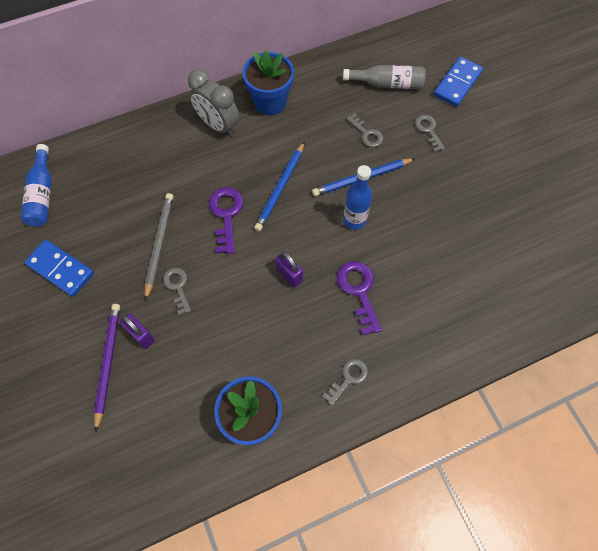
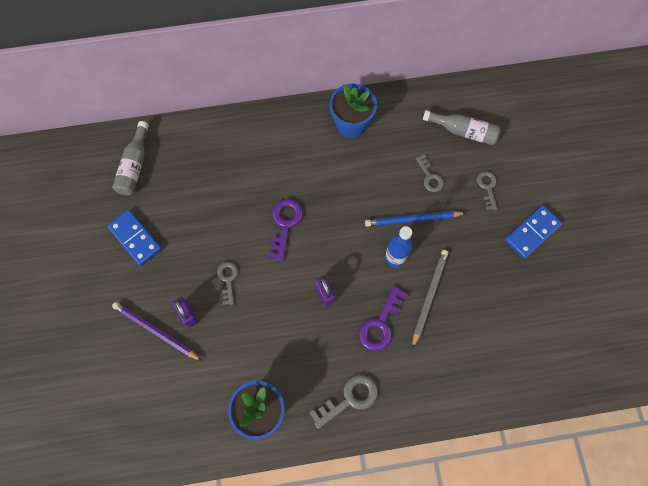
camera: 15 degrees right, 5 degrees up
blue bottle [21,144,52,227] -> grey bottle [112,121,149,196]
purple pencil [94,304,120,431] -> purple pencil turned 75 degrees counterclockwise [112,302,202,361]
grey pencil [145,193,173,301] -> grey pencil moved to [412,250,448,349]
grey clock [188,69,239,136] -> none
blue pencil [254,141,305,231] -> none
grey key [323,359,368,406] -> grey key [309,374,378,429], size x1.53
purple key [337,261,382,335] -> purple key turned 150 degrees counterclockwise [359,286,408,351]
blue domino [433,57,483,107] -> blue domino moved to [505,205,562,259]

